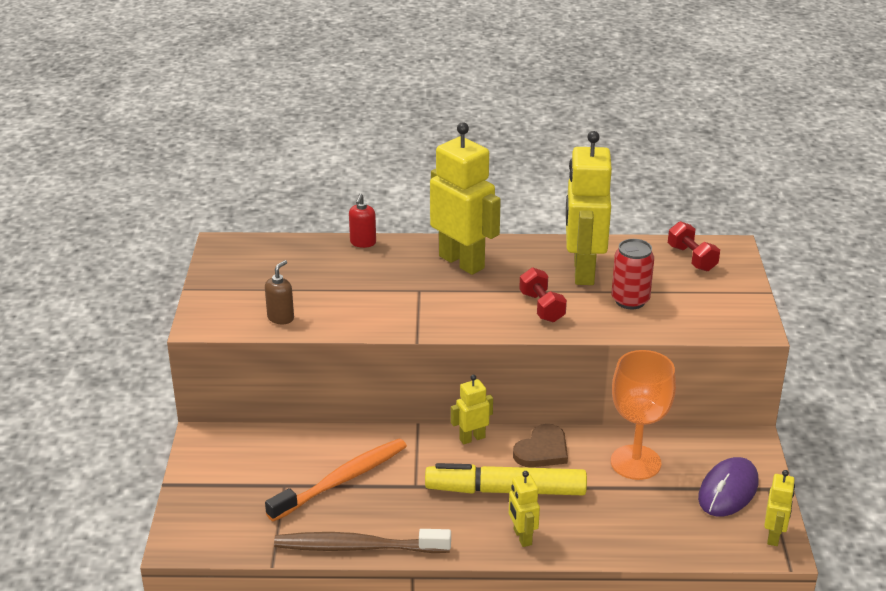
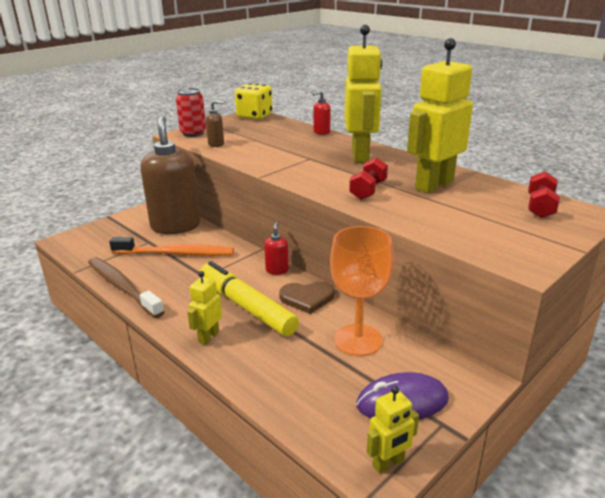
camera: 45 degrees right, 5 degrees down
yellow robot [451,375,493,445] -> red soap dispenser [264,221,289,275]
red can [612,239,654,309] -> red can moved to [176,88,206,137]
none -> brown soap dispenser [140,115,201,234]
none -> yellow dice [235,83,273,120]

